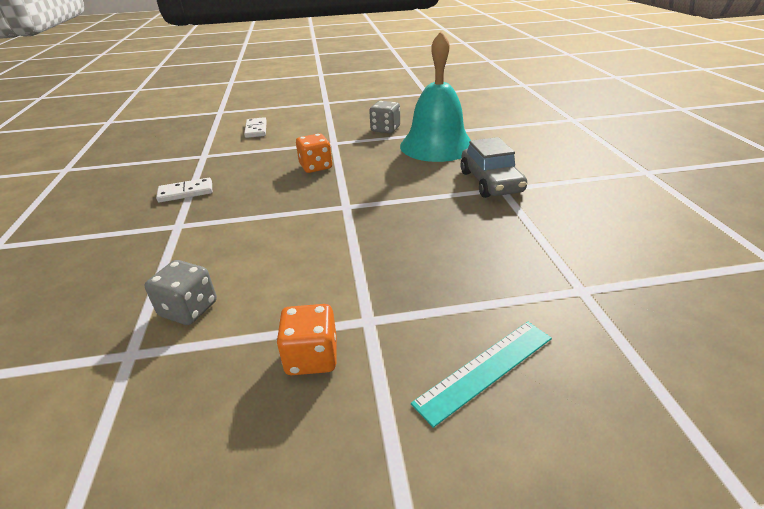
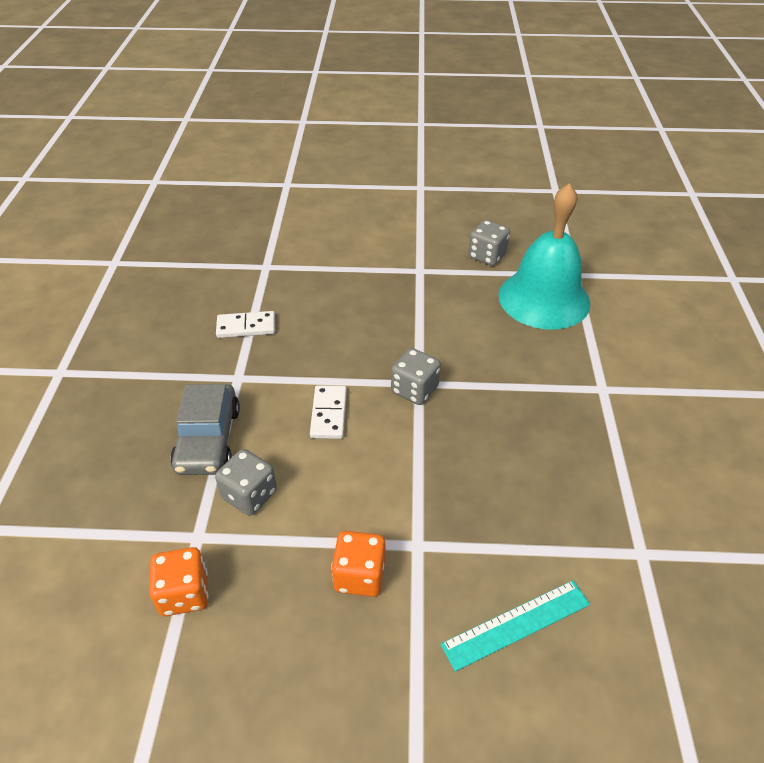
camera: 10 degrees right, 10 degrees up
white domino [244,117,267,138] -> white domino moved to [310,385,347,439]
orange dice [296,134,332,173] -> orange dice moved to [149,547,208,616]
grey car [460,137,527,198] -> grey car moved to [170,384,240,475]
none -> grey dice [391,348,441,405]

